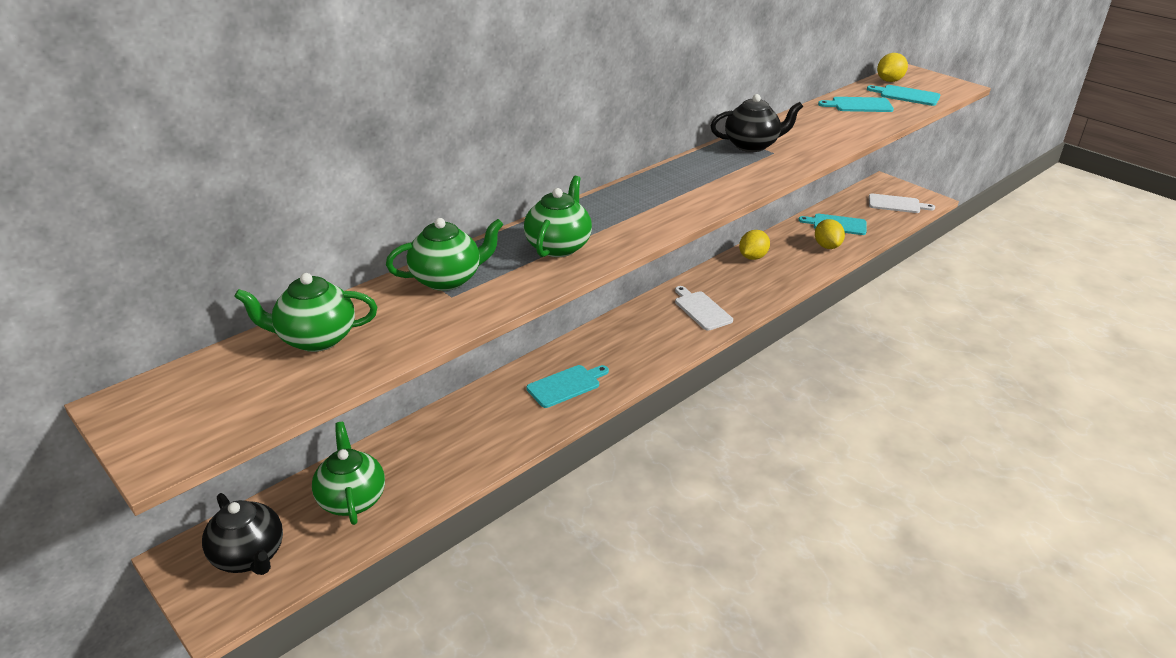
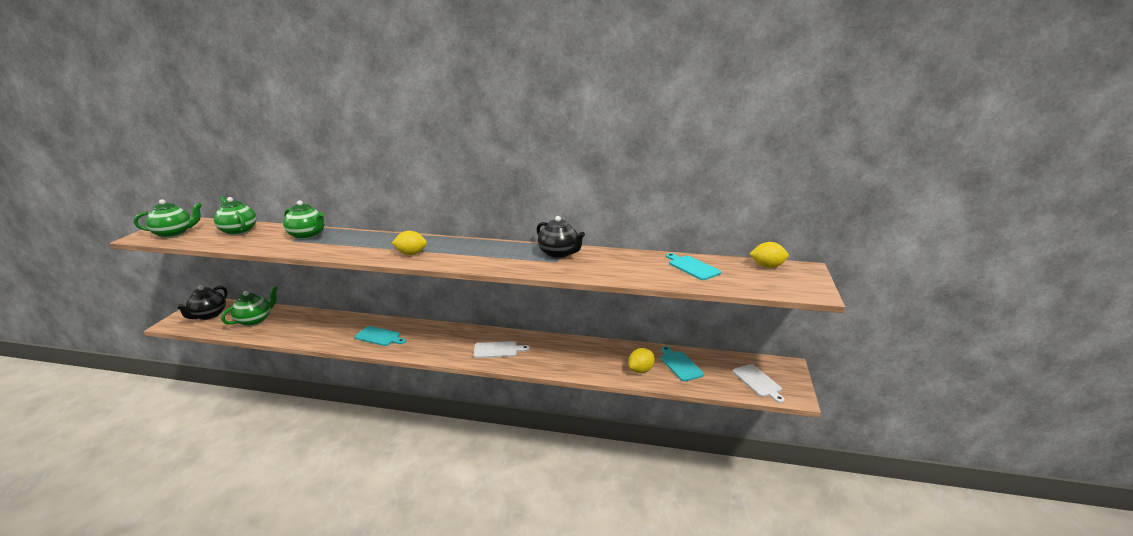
camera: 55 degrees right, 10 degrees down
green teapot [524,176,592,257] -> green teapot moved to [134,199,202,238]
white cutting board [675,286,733,331] -> white cutting board turned 60 degrees clockwise [473,341,530,358]
yellow lemon [739,230,770,260] -> yellow lemon moved to [392,231,427,255]
turquoise cutting board [867,85,940,106] -> none

